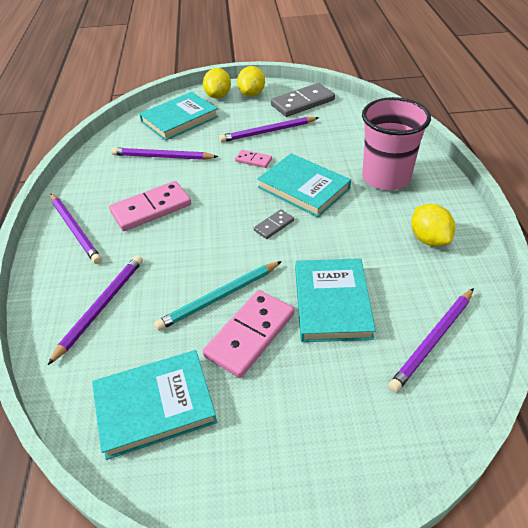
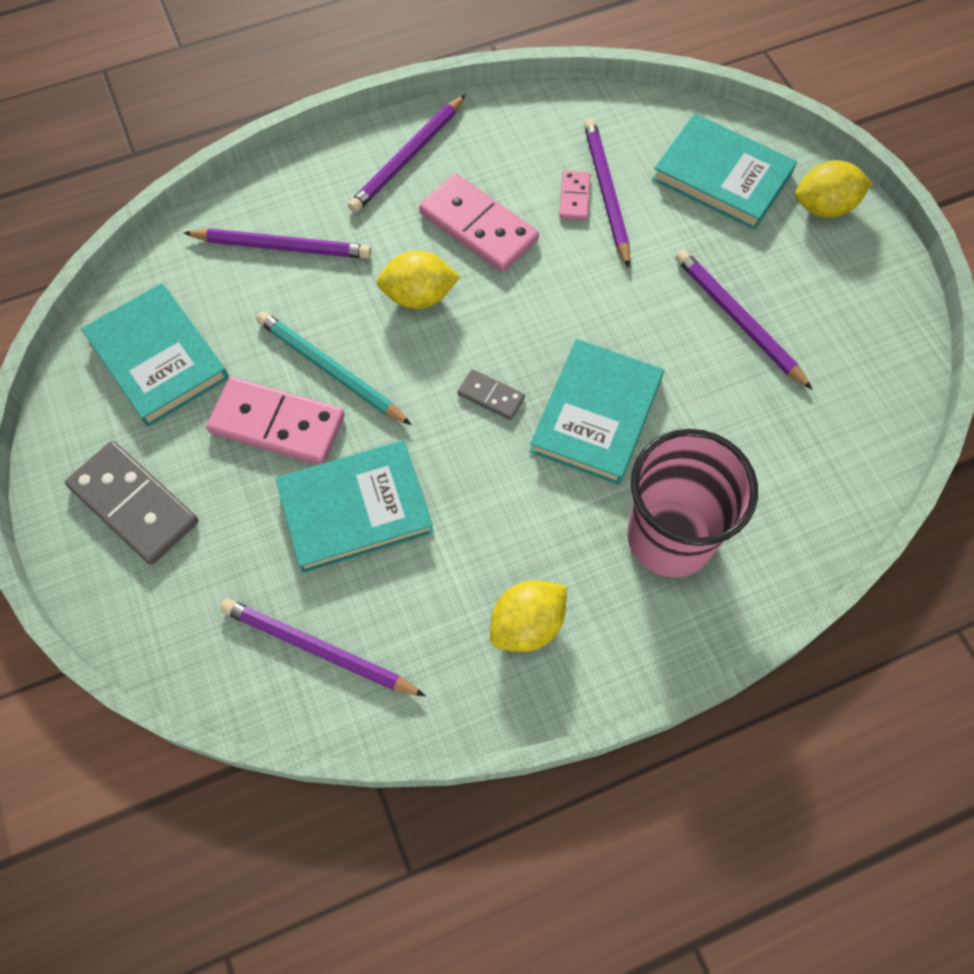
camera: 70 degrees right, 20 degrees up
pink domino [235,150,272,168] -> pink domino moved to [559,171,590,220]
yellow lemon [237,66,265,97] -> yellow lemon moved to [377,250,460,309]
grey domino [271,83,335,117] -> grey domino moved to [65,441,198,565]

